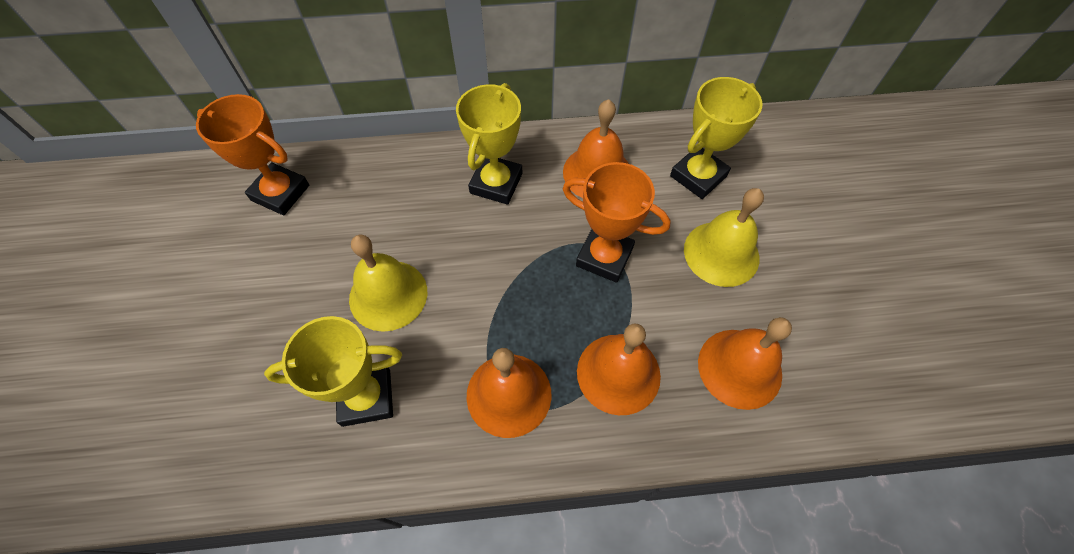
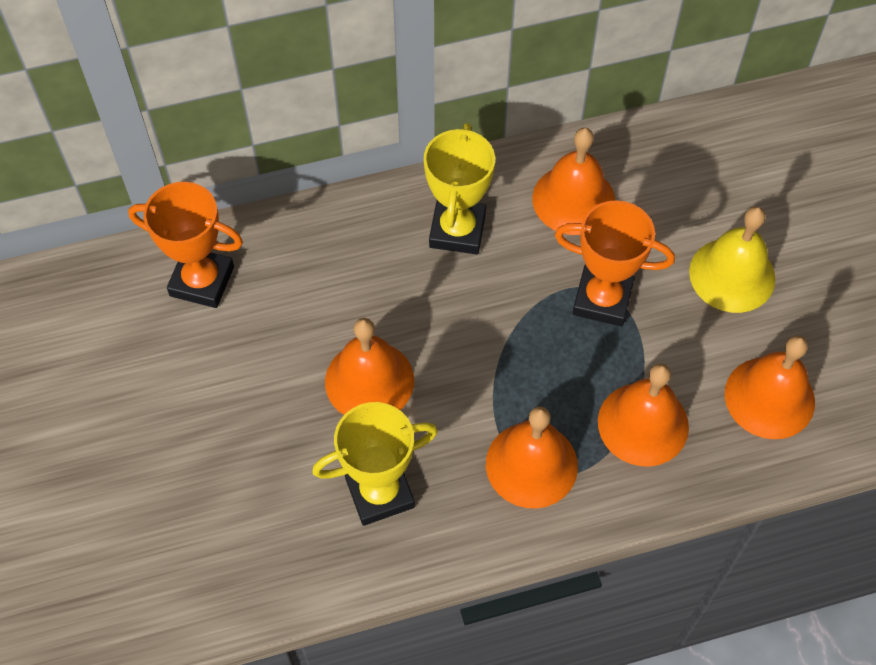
camera: 10 degrees left, 0 degrees up
yellow bell [349,235,427,332] -> orange bell [325,318,414,415]
yellow trophy [670,77,762,199] -> none

